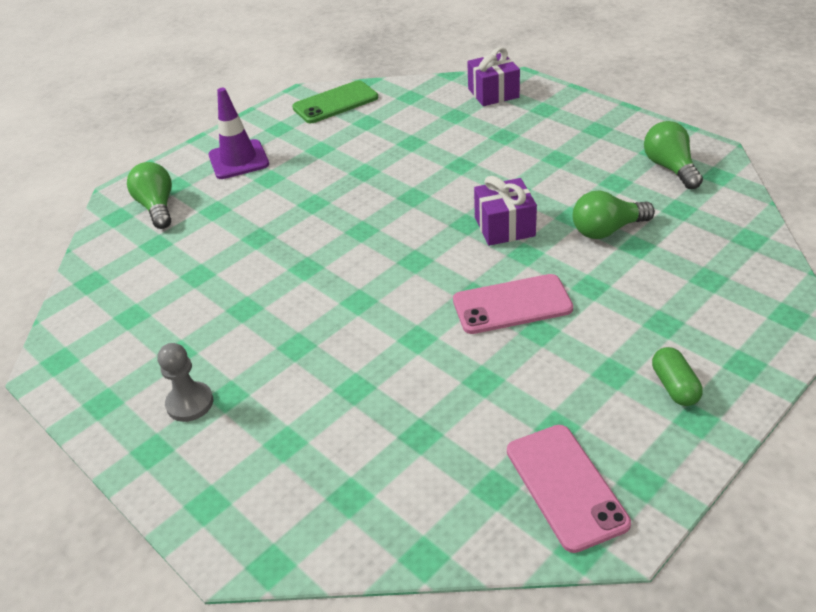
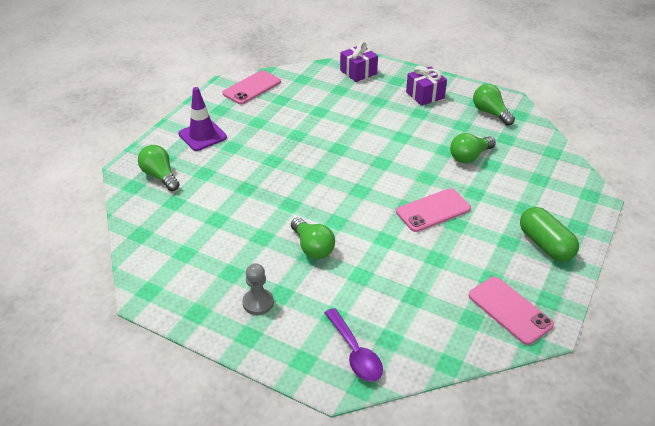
camera: 20 degrees left, 0 degrees up
green phone [292,80,378,123] -> pink phone [223,70,281,104]
purple gift [474,176,537,246] -> purple gift moved to [406,66,447,106]
green capsule [652,347,703,406] -> green capsule [520,207,579,262], size x1.68
none -> green light bulb [291,218,335,259]
none -> purple spoon [325,308,383,382]

